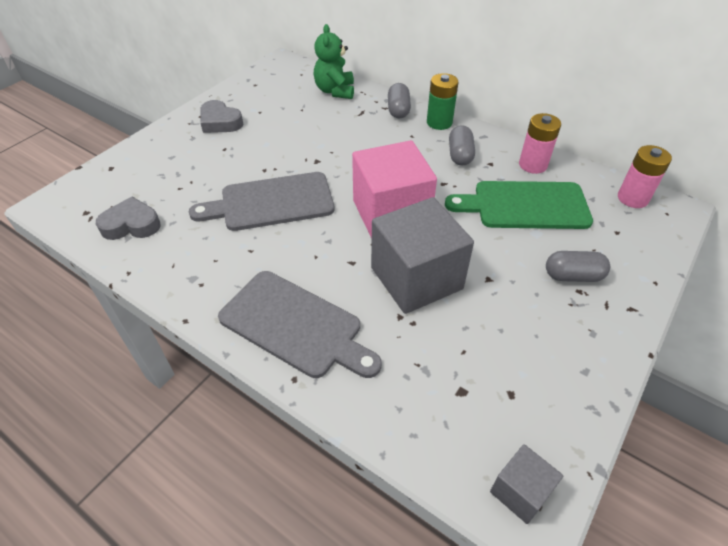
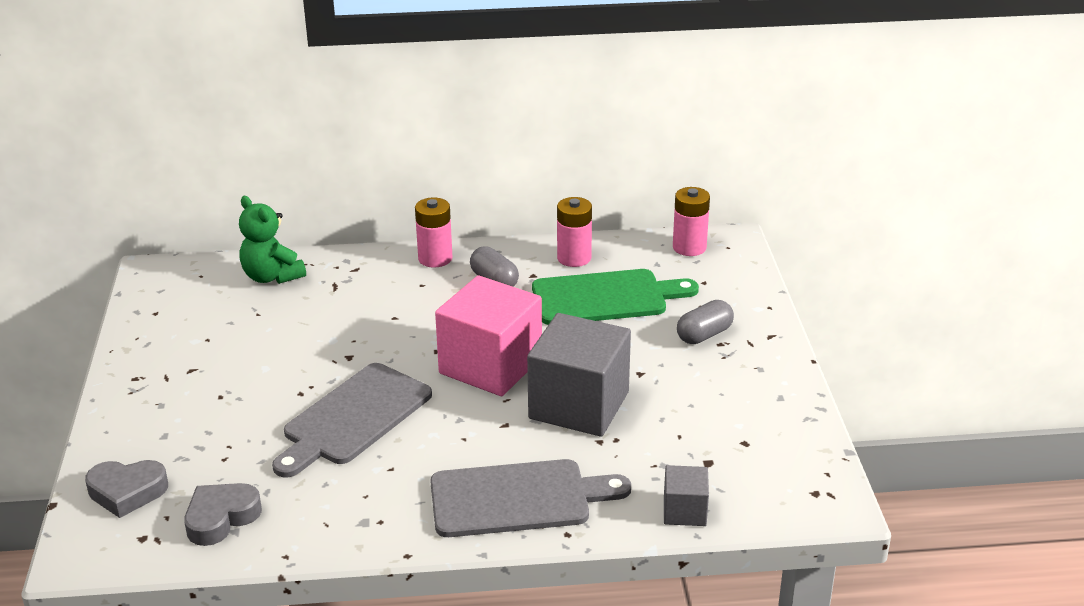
camera: 40 degrees left, 15 degrees down
grey heart [200,100,243,133] -> grey heart moved to [85,460,168,518]
grey capsule [388,83,411,119] -> none
green battery [427,73,458,130] -> pink battery [415,197,453,268]
green cutting board [445,181,593,229] -> green cutting board turned 150 degrees counterclockwise [532,269,699,325]
grey cube [490,444,563,524] -> grey cube moved to [664,465,709,526]

